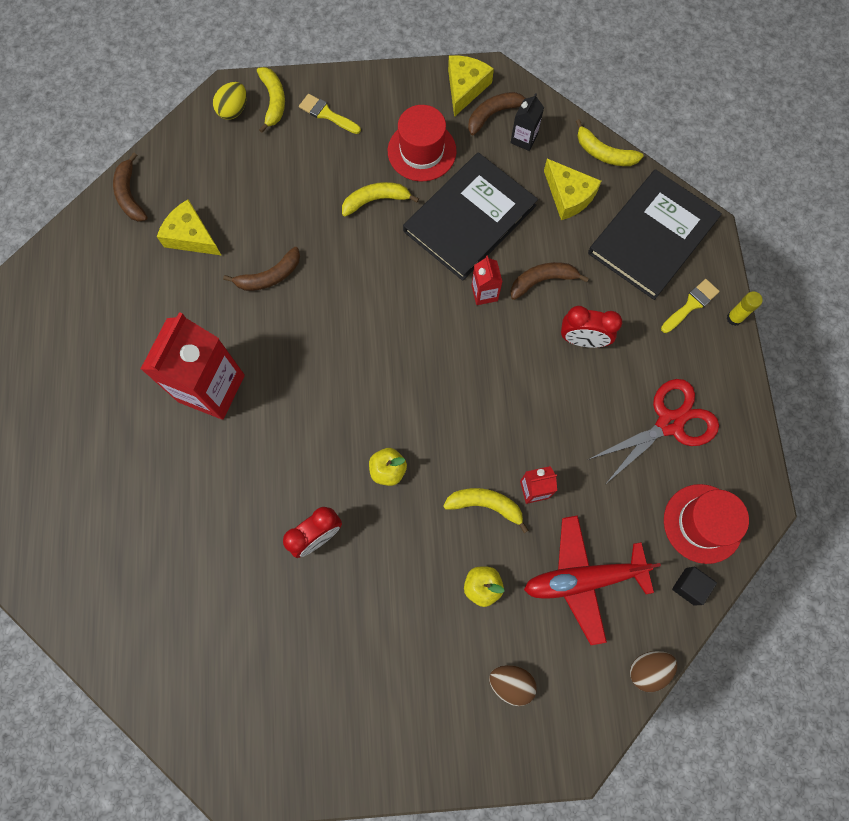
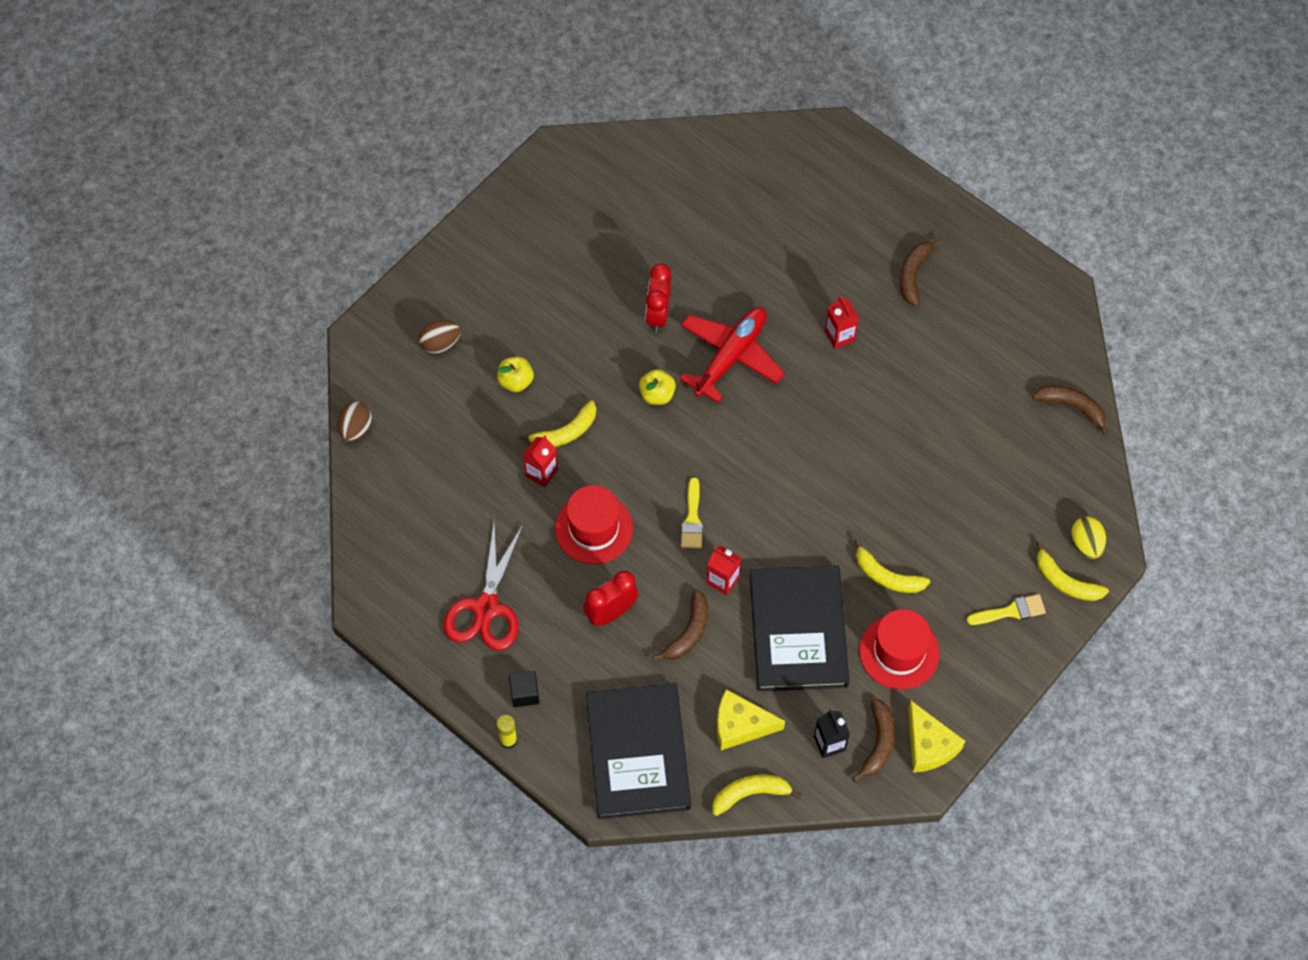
camera: 135 degrees right, 10 degrees down
red carton [141,312,245,420] -> red carton [825,296,859,349], size x0.45
yellow cheese [157,200,222,256] -> none
brown banana [223,247,300,291] -> brown banana moved to [900,239,942,306]
yellow banana [342,182,419,216] -> yellow banana turned 90 degrees clockwise [854,538,930,593]
red plane [524,515,661,645] -> red plane moved to [680,307,785,403]
yellow brush [661,279,720,333] -> yellow brush moved to [681,477,703,549]
red hat [664,484,749,564] -> red hat moved to [555,485,633,564]
black cube [672,566,717,606] -> black cube moved to [509,671,540,707]

